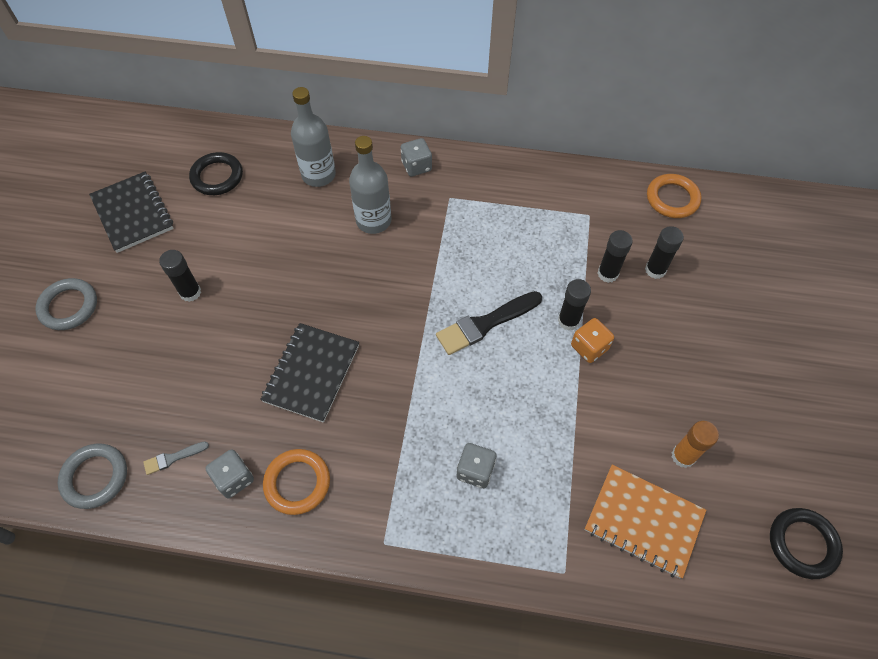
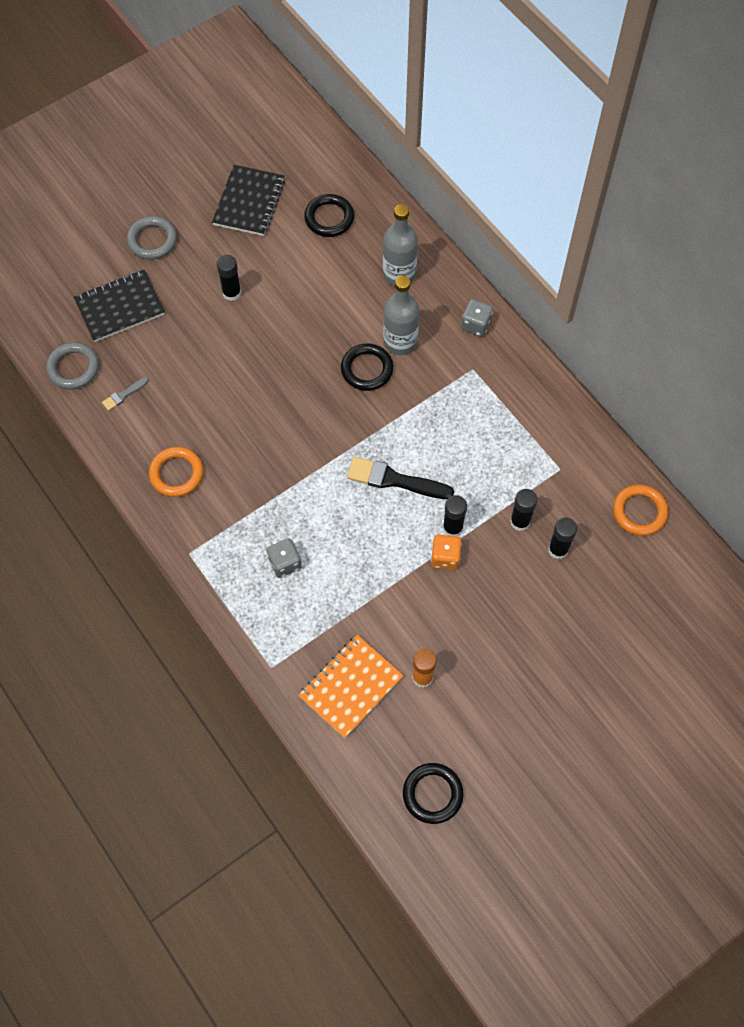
camera: 45 degrees right, 5 degrees up
grey brush [143,441,209,475] -> grey brush turned 60 degrees counterclockwise [102,377,149,411]
grey dice [205,449,254,498] -> none
black notebook [260,323,359,423] -> black notebook moved to [74,270,165,342]
orange notebook [585,465,706,578] -> orange notebook turned 60 degrees clockwise [298,635,404,738]
none -> black ring [341,343,393,391]

